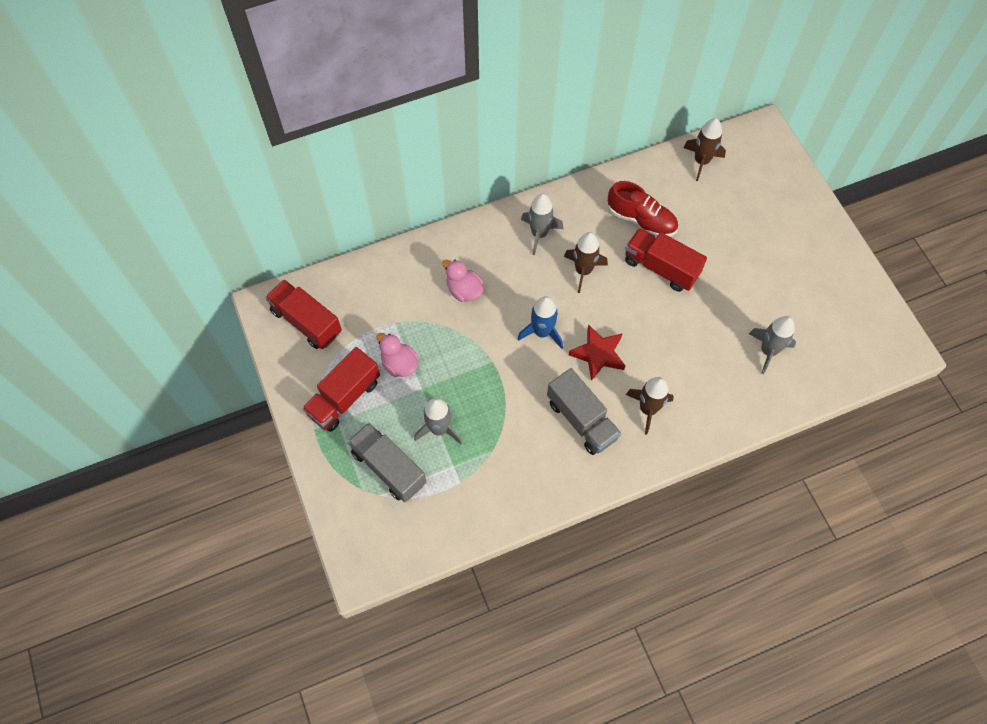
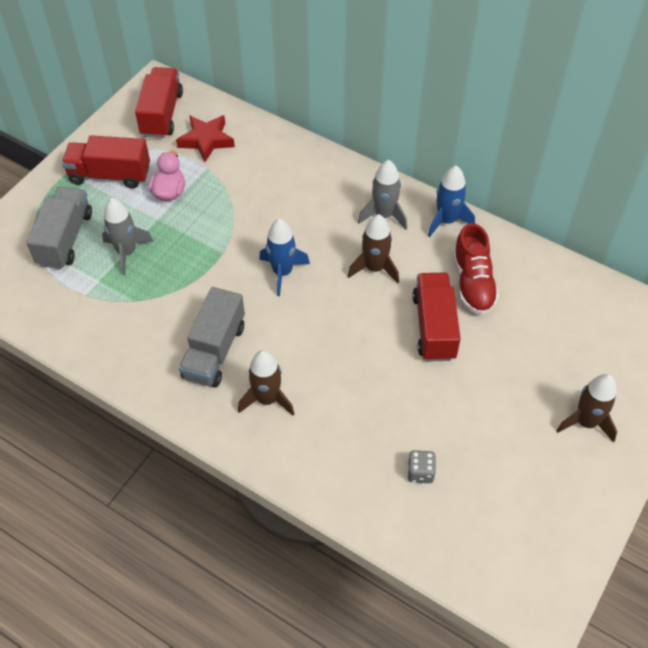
camera: 55 degrees right, 10 degrees down
pink duck [442,260,483,302] -> none
red star [569,324,626,381] -> red star moved to [176,115,235,162]
brown rocket [683,118,726,181] -> brown rocket moved to [556,374,617,443]
grey rocket [749,316,796,374] -> grey dice [407,450,436,483]
none -> blue rocket [428,166,475,237]

